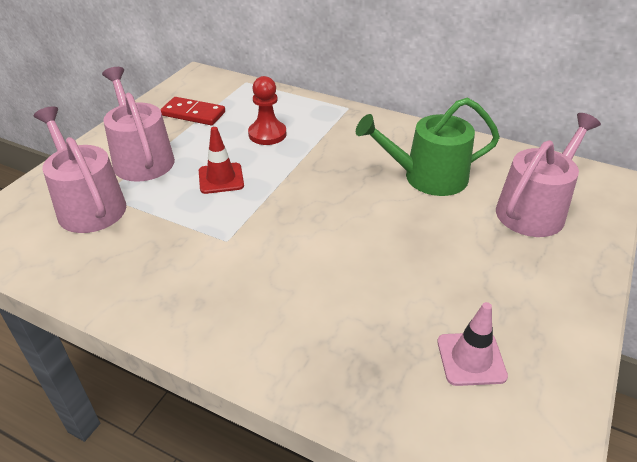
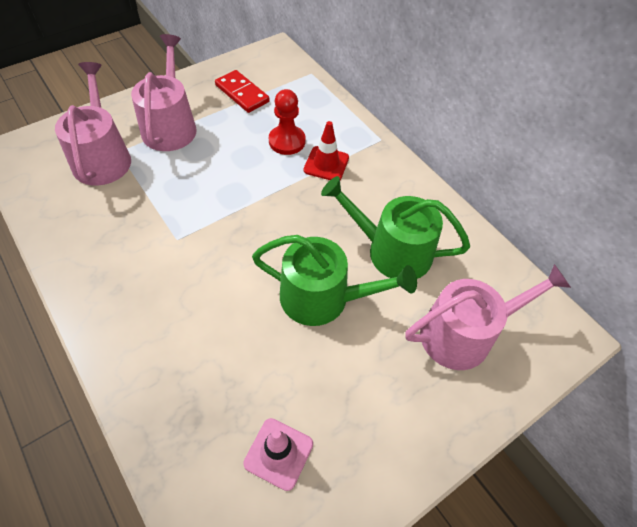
camera: 25 degrees right, 15 degrees up
red traffic cone [199,127,244,194] -> red traffic cone moved to [304,121,349,180]
none -> green watering can [252,235,417,326]

